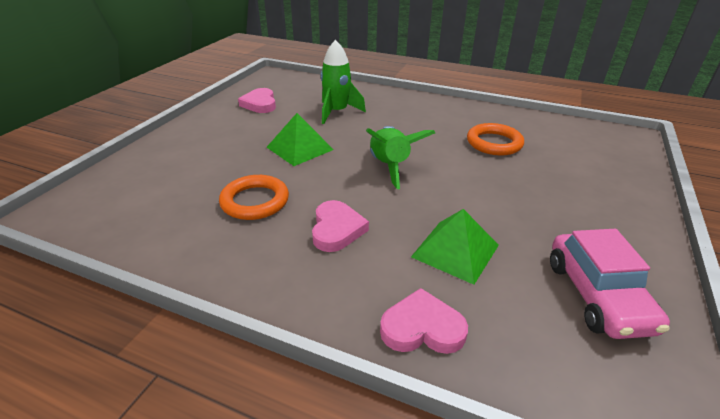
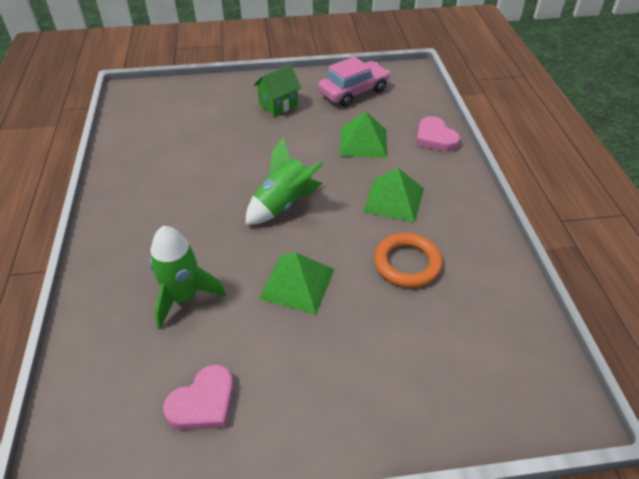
camera: 120 degrees left, 10 degrees up
pink heart [312,200,369,252] -> green pyramid [363,168,424,223]
orange ring [467,123,524,156] -> none
none -> green house [254,65,301,116]

